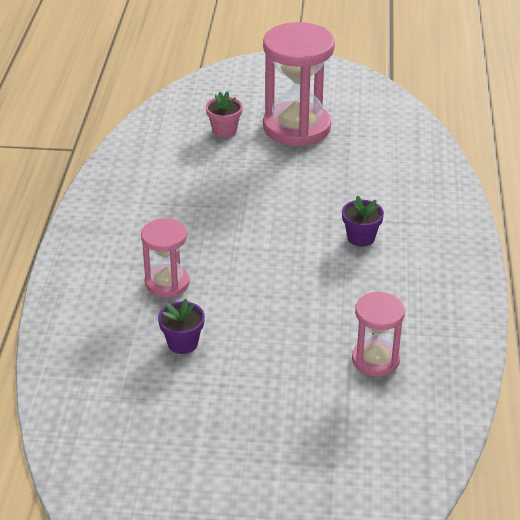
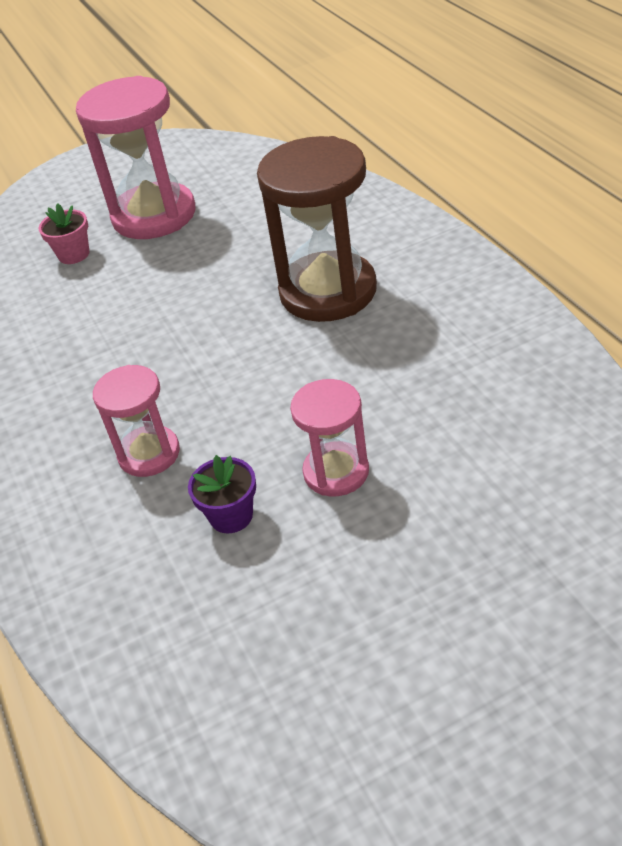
camera: 25 degrees left, 5 degrees up
purple flower pot [342,195,384,247] -> brown hourglass [257,136,377,322]
pink hourglass [352,291,405,377] -> pink hourglass moved to [290,379,369,496]

